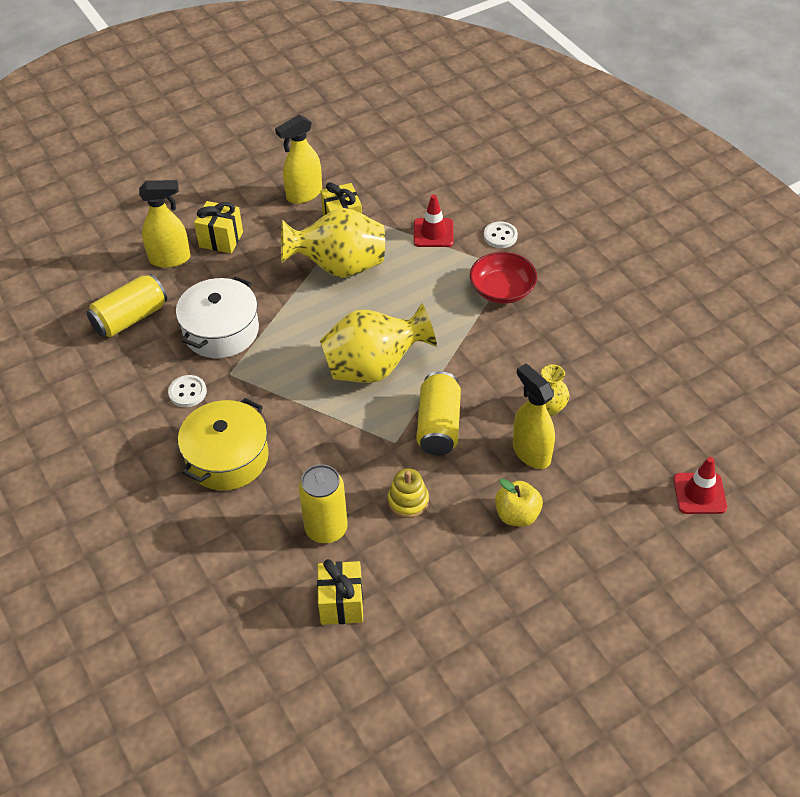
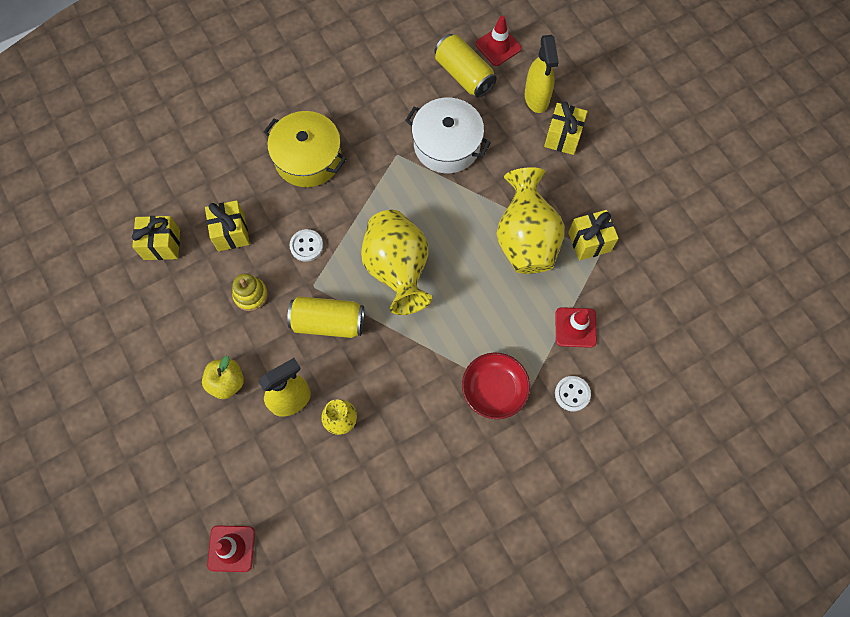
camera: 90 degrees right, 20 degrees up
white button [168,375,207,407] -> white button moved to [289,229,323,262]
yellow spray bottle [275,115,322,204] -> none
yellow can [298,464,348,543] -> yellow gift [205,200,250,251]
none -> red traffic cone [476,16,521,66]

